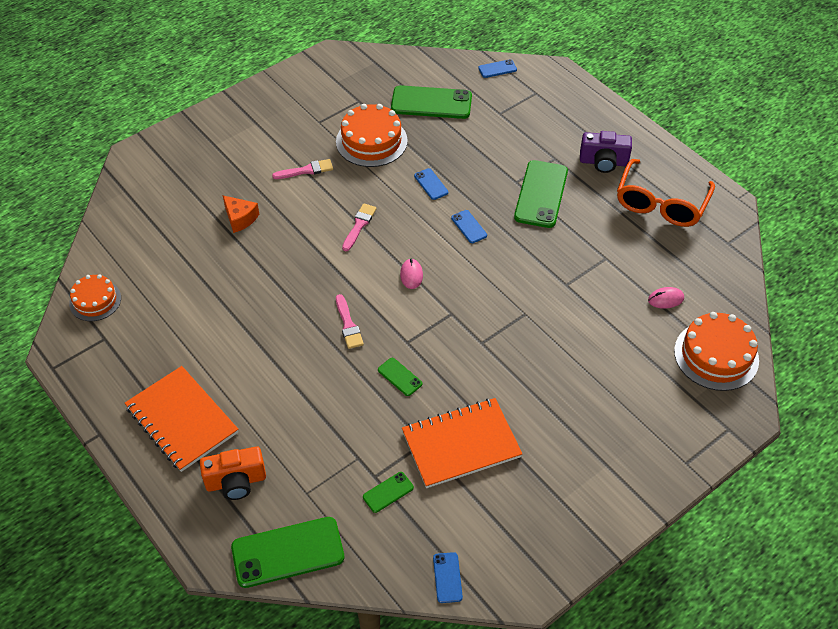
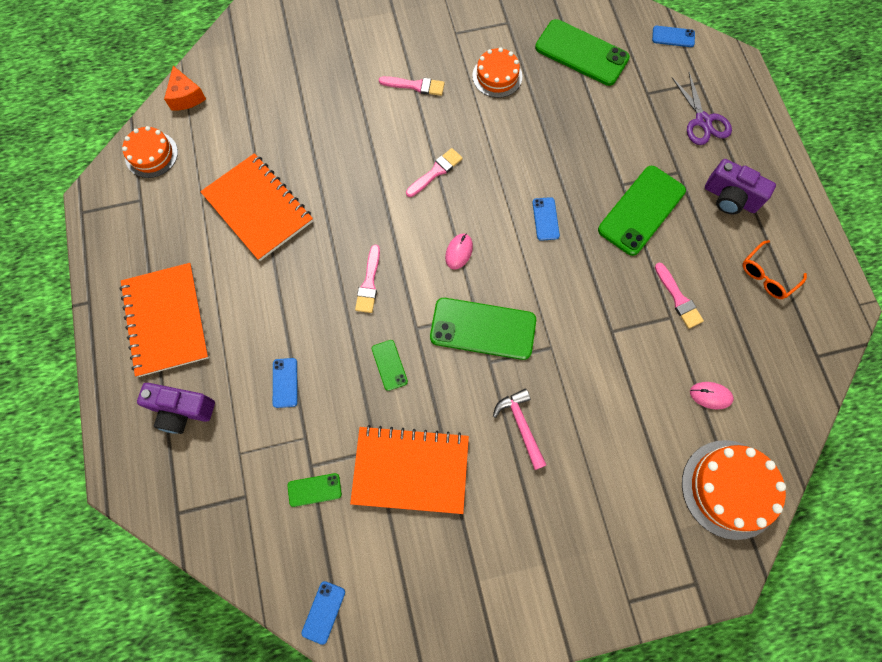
camera: 25 degrees right, 20 degrees up
orange camera [200,446,266,500] -> purple camera [137,383,215,434]
orange cheese [223,195,259,233] -> orange cheese moved to [164,66,206,110]
green phone [231,517,344,588] -> green phone moved to [430,298,536,360]
orange cake [336,104,408,167] -> orange cake [472,48,522,98], size x0.63
blue phone [414,168,448,200] -> blue phone moved to [273,358,298,408]
orange glasses [617,159,715,227] -> orange glasses [743,240,807,299], size x0.53
none -> orange notebook [200,153,313,261]
none -> pink hammer [493,389,546,470]
none -> pink brush [655,263,704,329]
none -> purple scissors [672,72,732,145]

